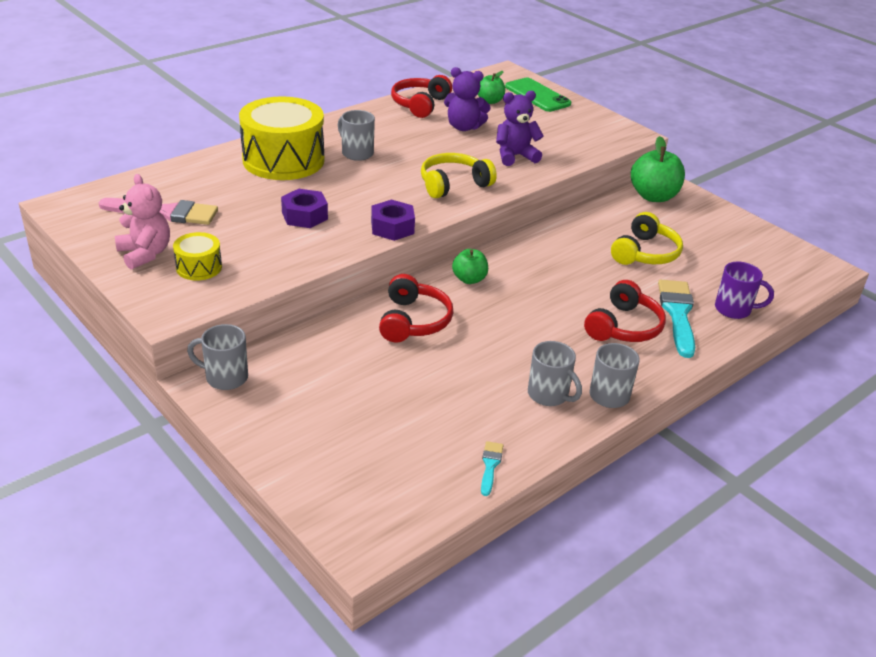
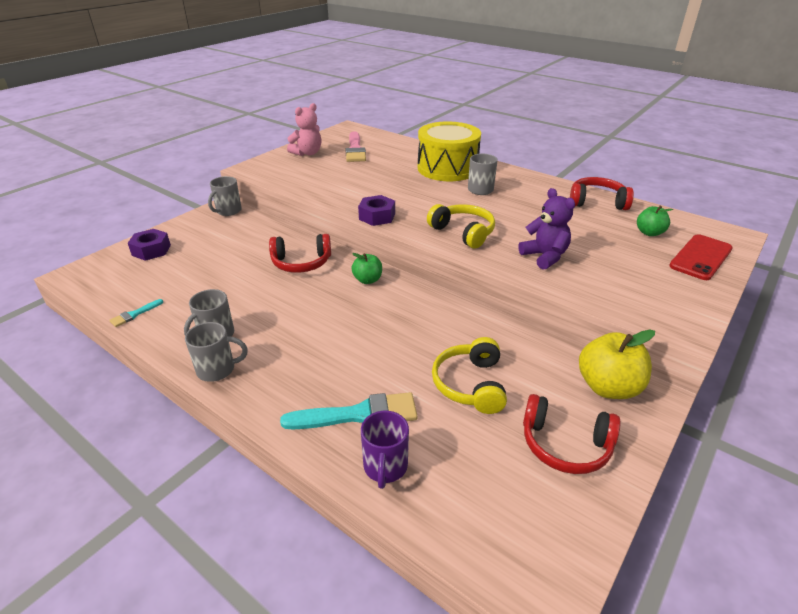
camera: 80 degrees right, 0 degrees up
yellow drum [173,232,222,281] -> none
grey mug [187,324,248,390] -> grey mug turned 150 degrees counterclockwise [208,176,242,216]
purple nut [281,189,328,228] -> purple nut moved to [128,229,171,261]
purple teddy bear [444,67,491,131] -> none
turquoise brush [481,441,503,496] -> turquoise brush turned 135 degrees clockwise [109,299,163,327]
green phone [505,78,571,112] -> red phone [669,234,733,280]
red headphones [584,280,666,342] -> red headphones moved to [523,394,620,474]
yellow headphones [611,212,683,265] -> yellow headphones turned 75 degrees clockwise [432,337,507,414]
green apple [631,136,685,202] -> yellow apple [579,330,655,399]

